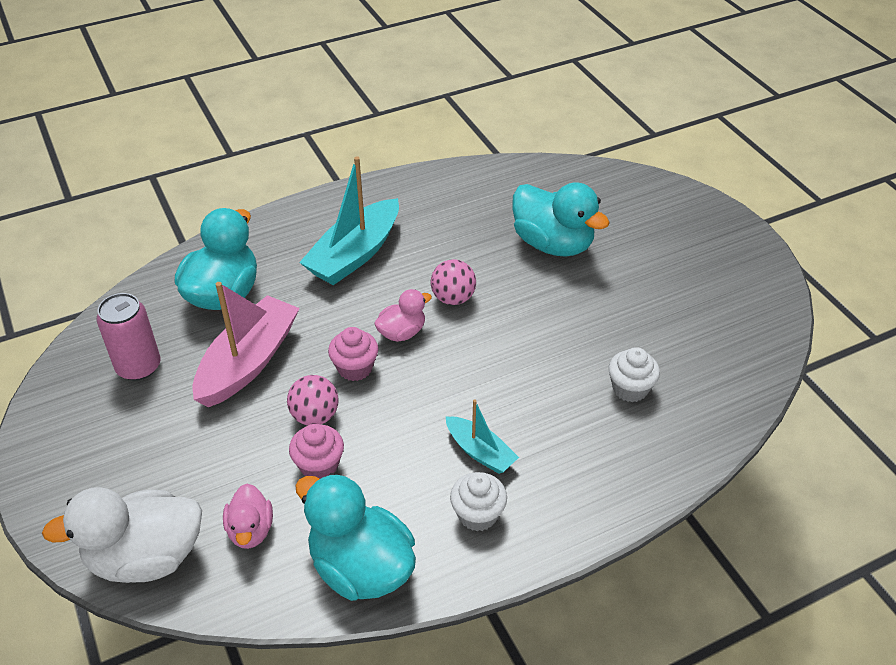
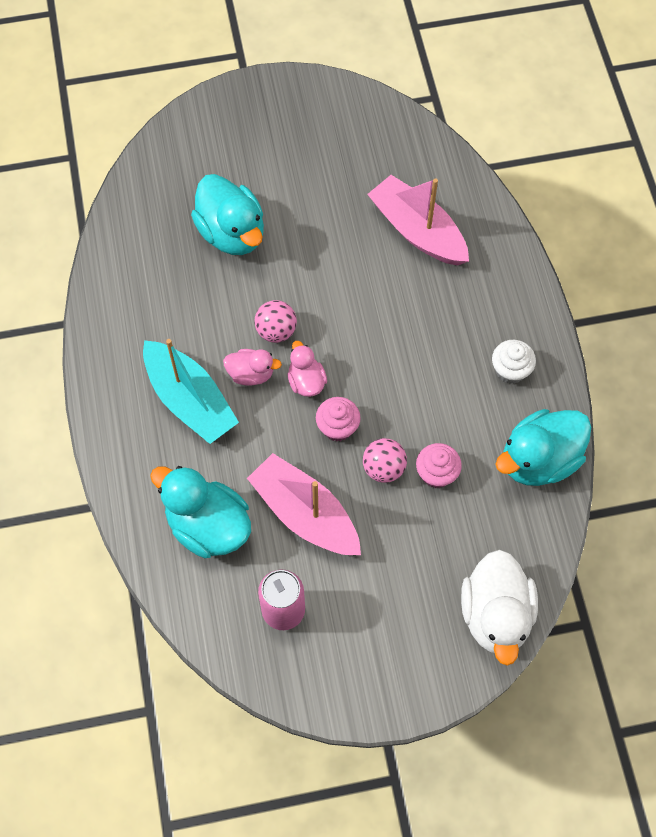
camera: 75 degrees left, 20 degrees up
pink duck [223,483,273,549] -> pink duck moved to [223,349,282,386]
turquoise boat [446,400,519,474] -> none
turquoise duck [512,182,610,257] -> turquoise duck turned 90 degrees clockwise [191,174,264,255]
white cupcake [608,347,660,402] -> pink boat [367,175,469,266]

